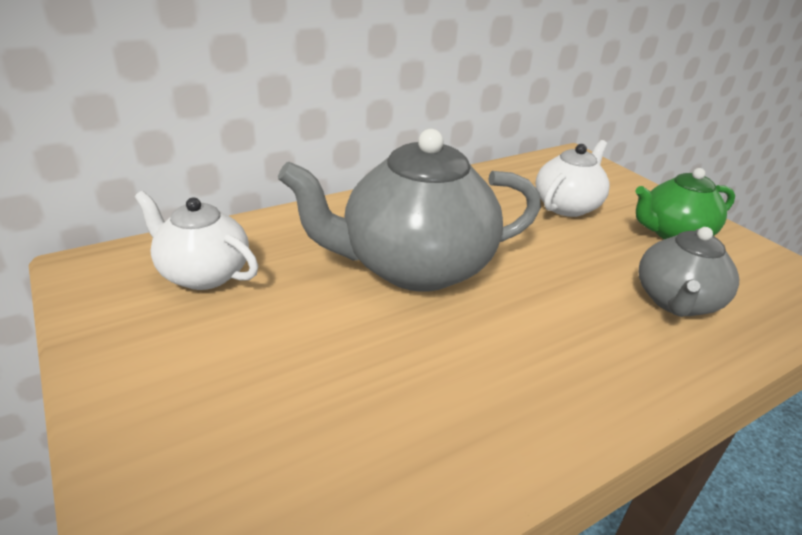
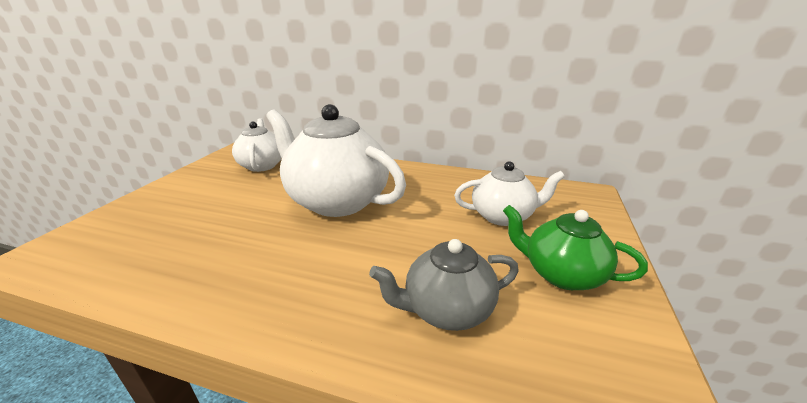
camera: 50 degrees right, 5 degrees down
grey teapot [278,129,541,292] -> white teapot [266,104,406,217]

